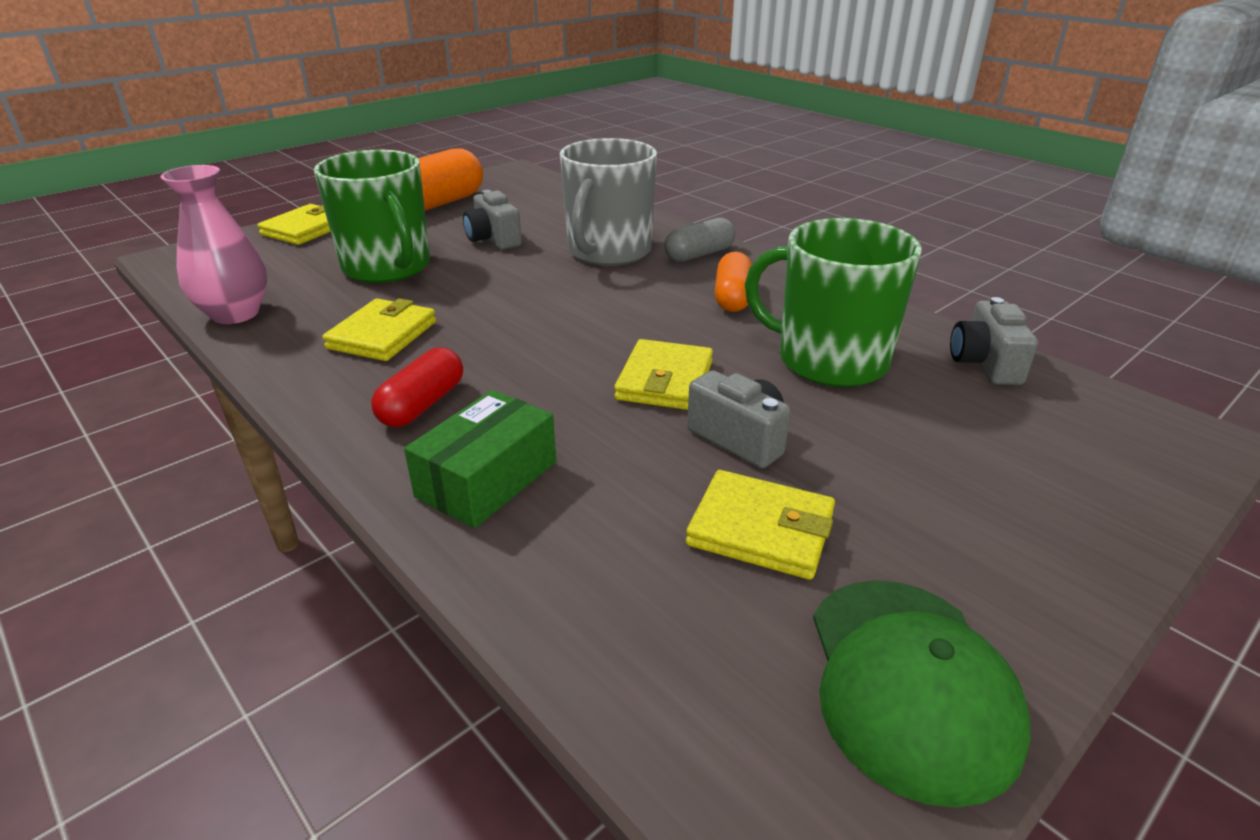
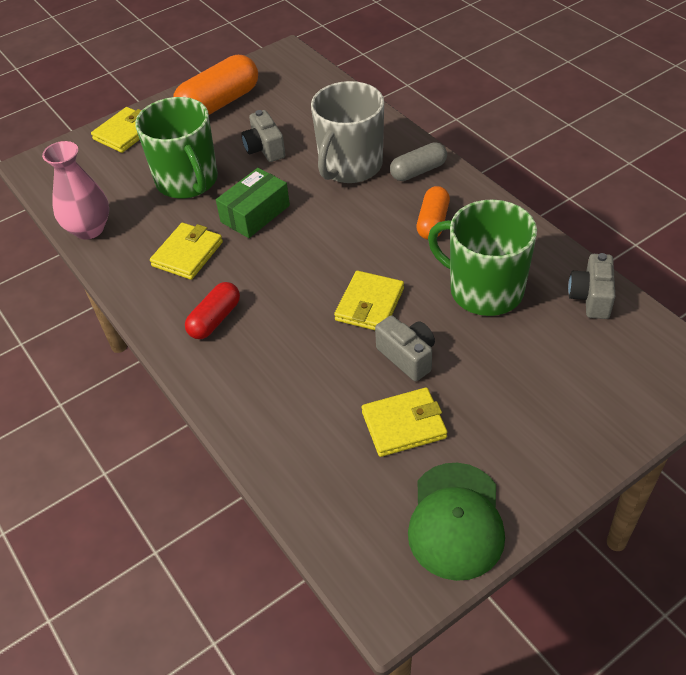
camera: 10 degrees right, 15 degrees up
green box [404,390,556,528] -> green box moved to [216,168,290,238]
yellow wallet [686,470,835,580] -> yellow wallet turned 45 degrees counterclockwise [362,387,447,457]

